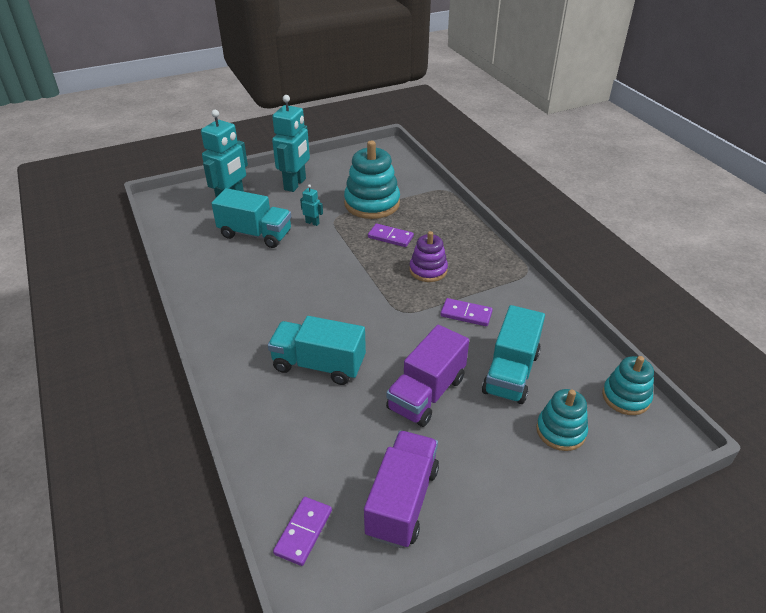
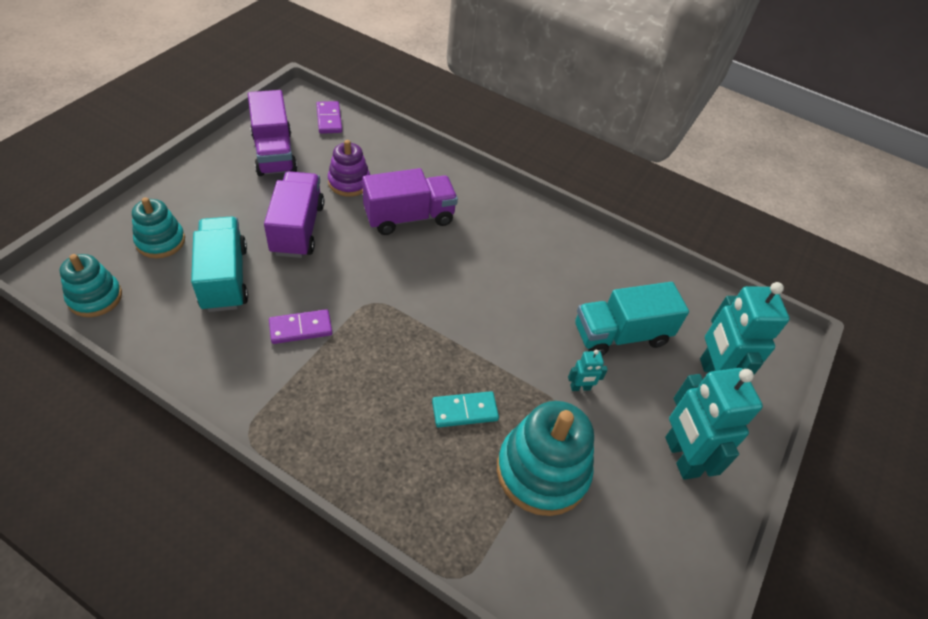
camera: 140 degrees right, 10 degrees up
turquoise truck [268,316,366,385] -> purple truck [362,168,458,235]
purple domino [368,224,414,247] -> turquoise domino [432,391,499,428]
purple stacking toy [409,231,448,282] -> purple stacking toy moved to [328,140,370,197]

